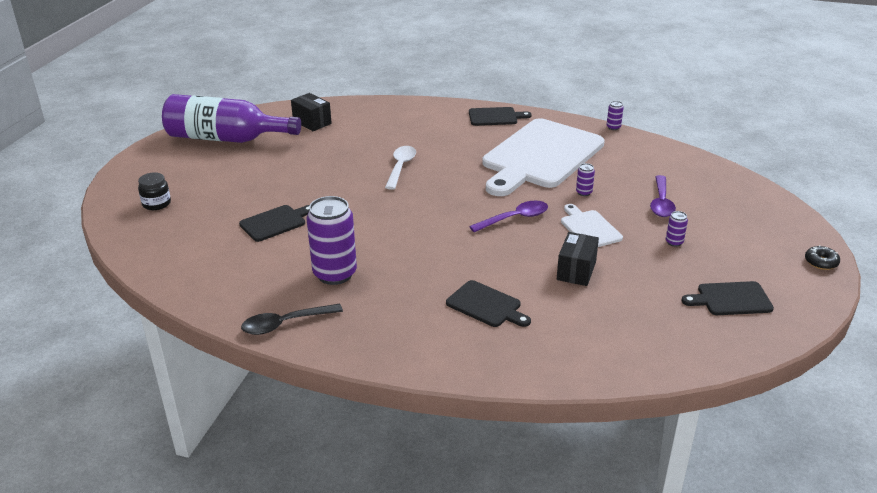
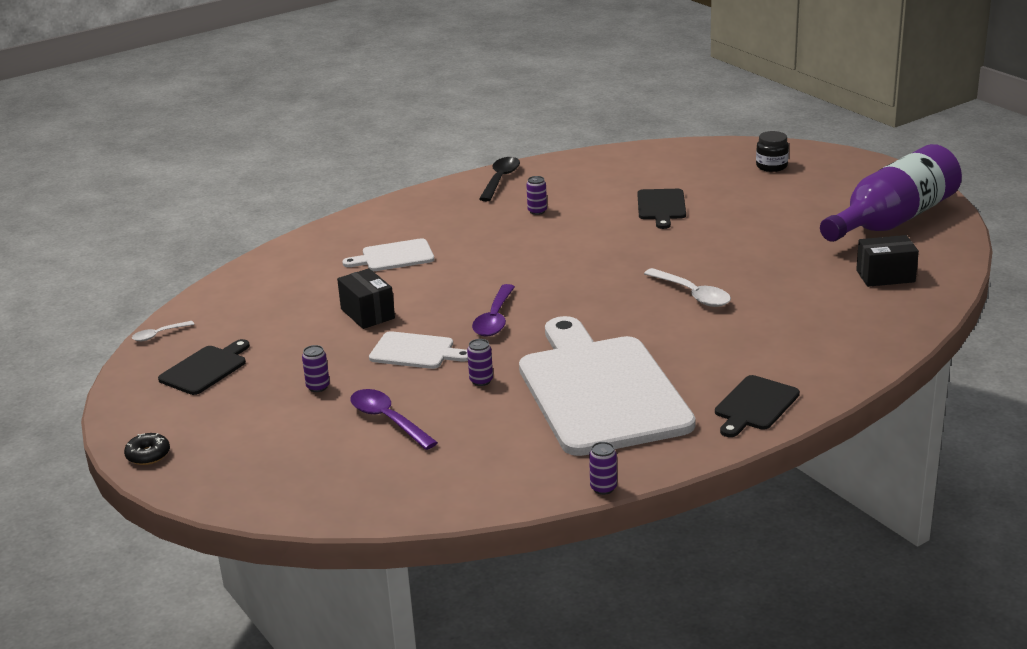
camera: 130 degrees right, 5 degrees down
purple can [307,196,357,285] -> purple can [526,176,547,215], size x0.43
black cutting board [446,280,531,327] -> white cutting board [343,238,434,271]
none -> white spoon [132,321,194,341]

